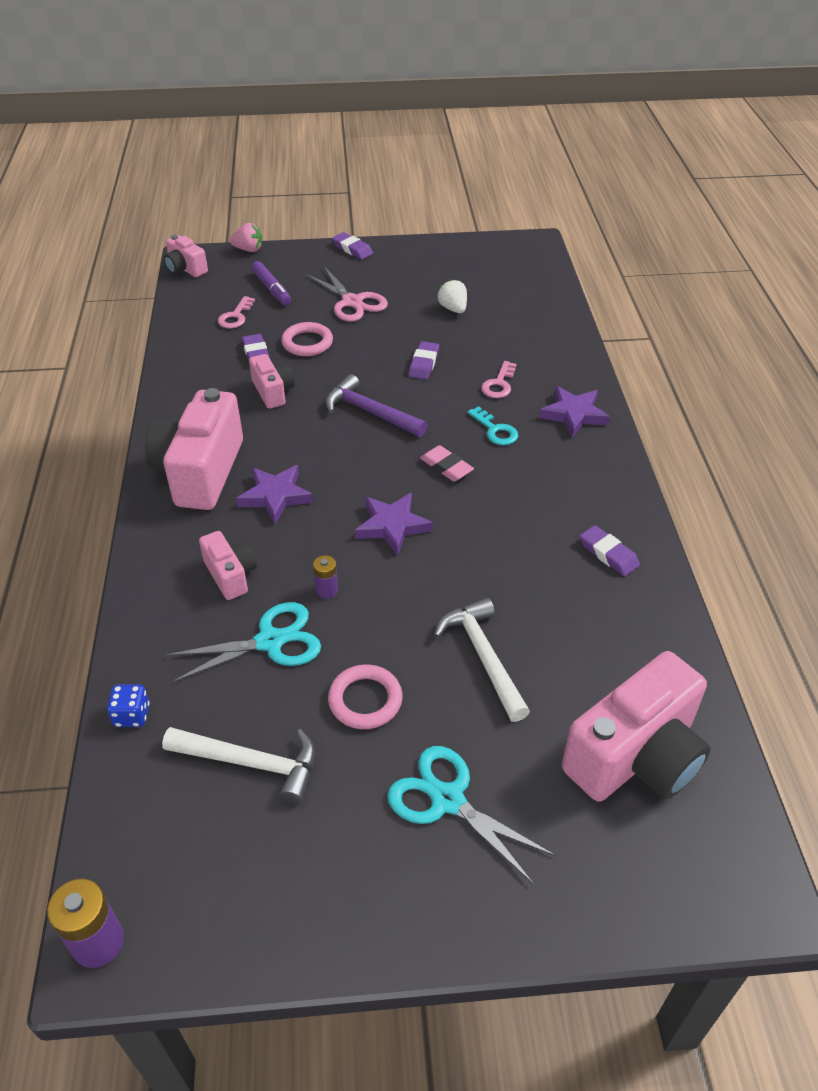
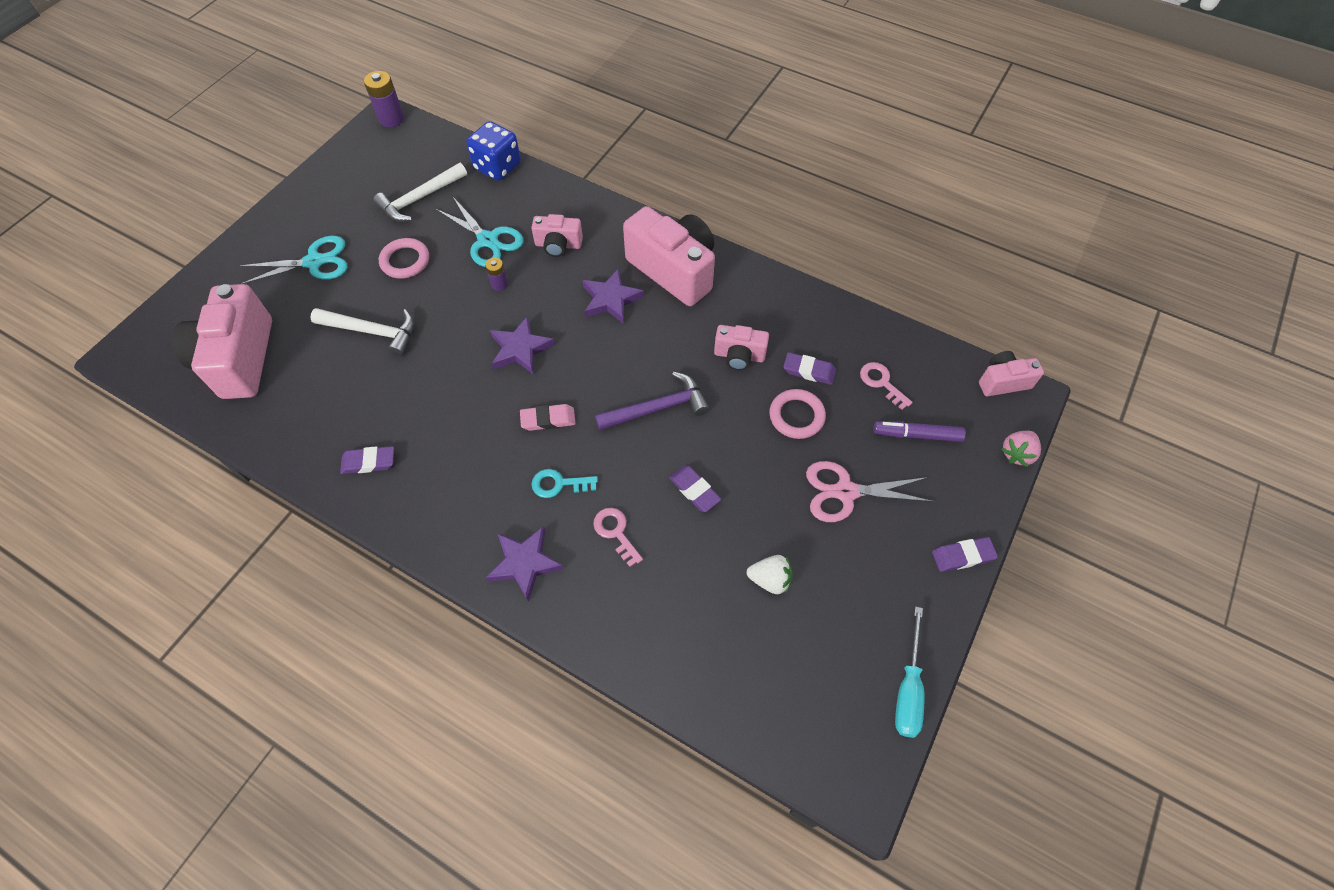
camera: 125 degrees right, 15 degrees up
blue dice [107,684,150,727] -> blue dice [466,121,521,181], size x1.87
turquoise scissors [165,602,321,683] -> turquoise scissors turned 60 degrees counterclockwise [436,197,524,267]
none -> turquoise screwdriver [895,606,925,738]

